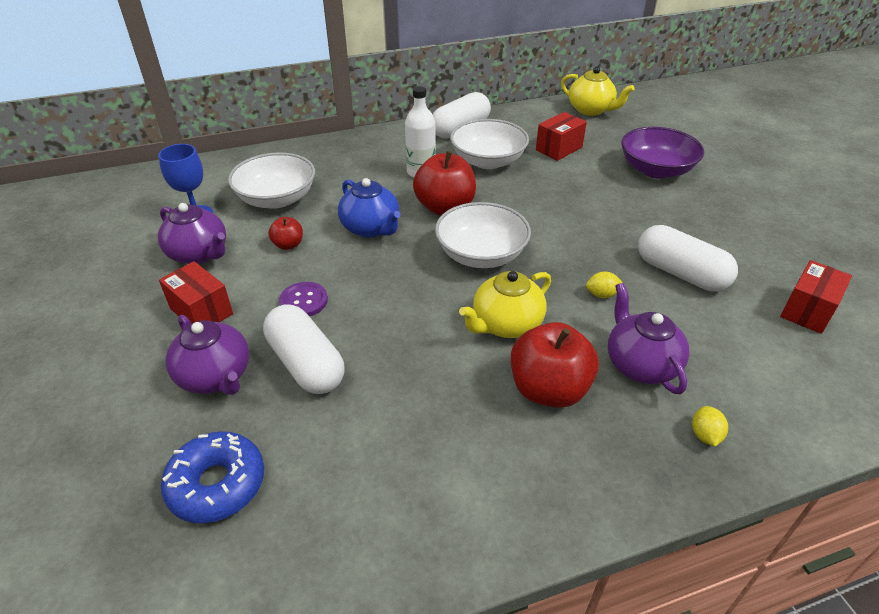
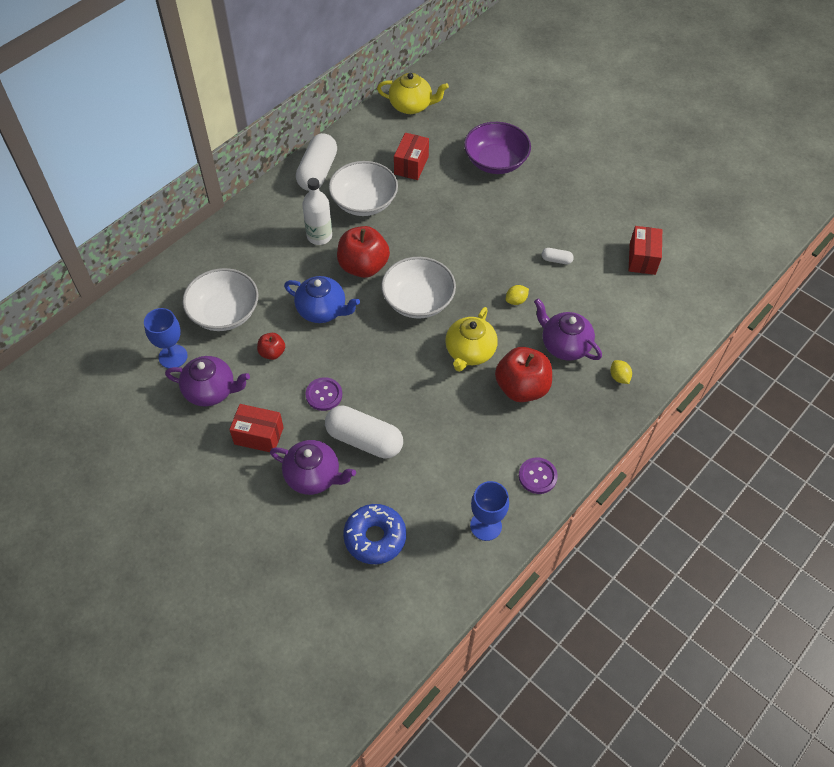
camera: 30 degrees left, 15 degrees up
white capsule [638,225,738,291] -> white capsule [542,248,574,264], size x0.44
none -> blue goblet [470,481,509,541]
none -> purple button [519,457,558,494]

